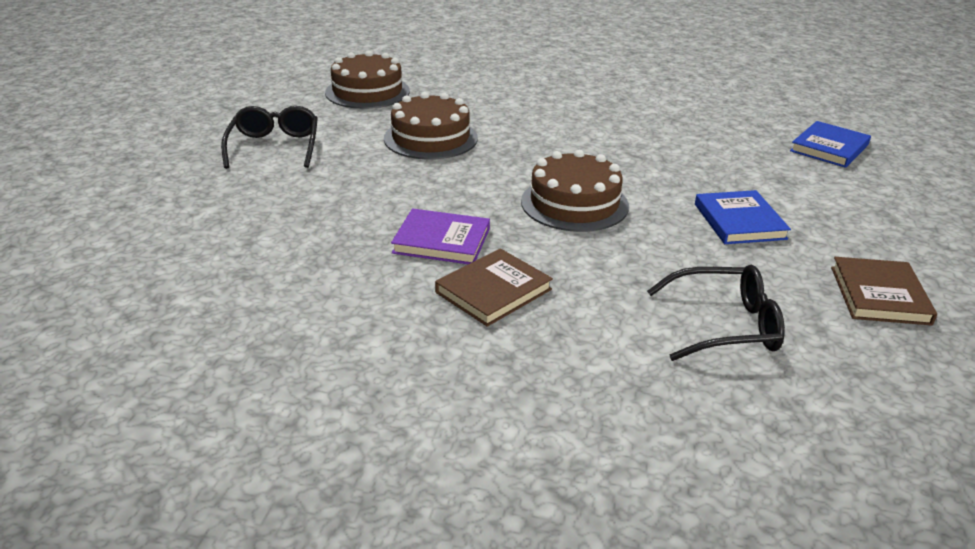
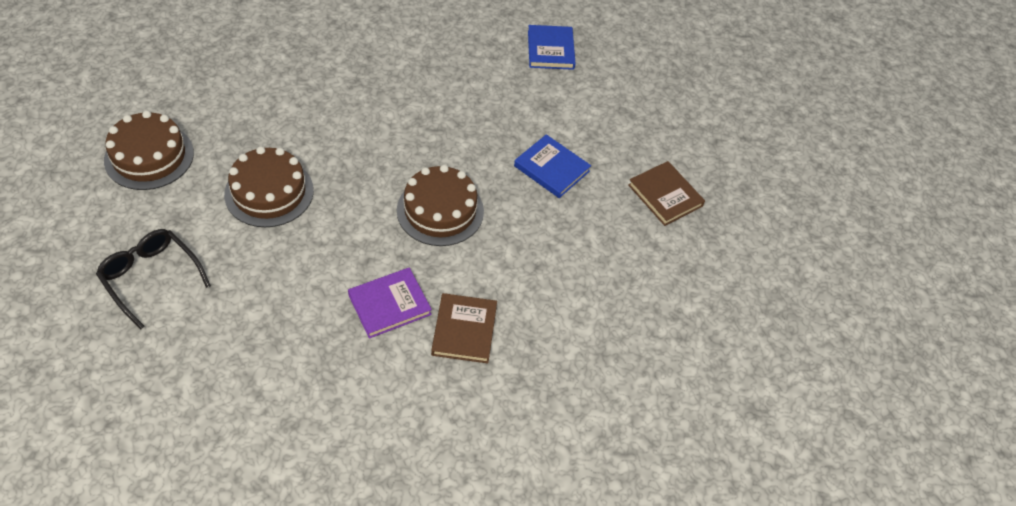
camera: 45 degrees left, 20 degrees up
black glasses [647,265,785,361] -> none

